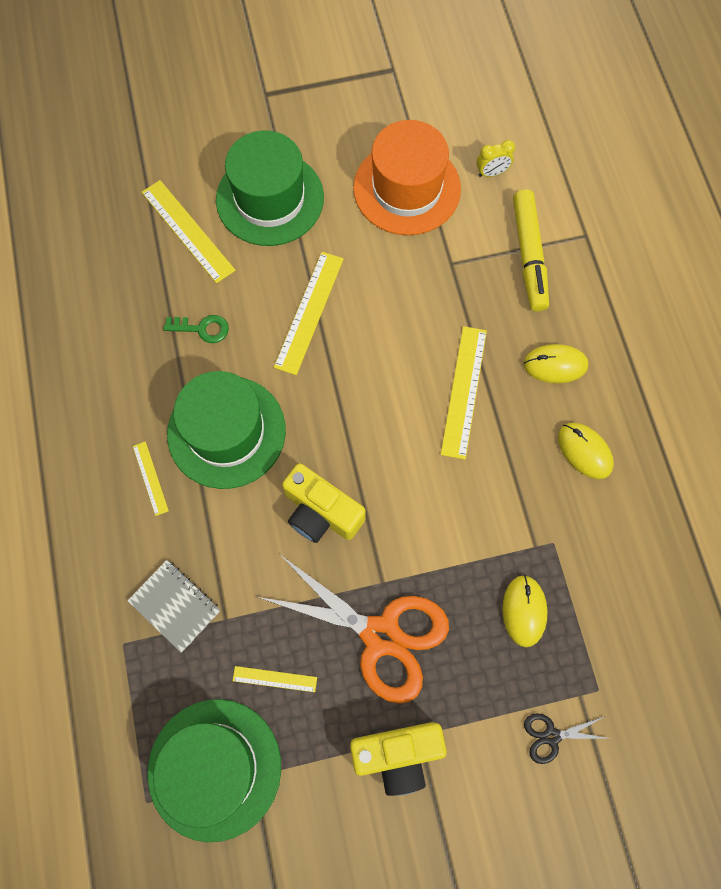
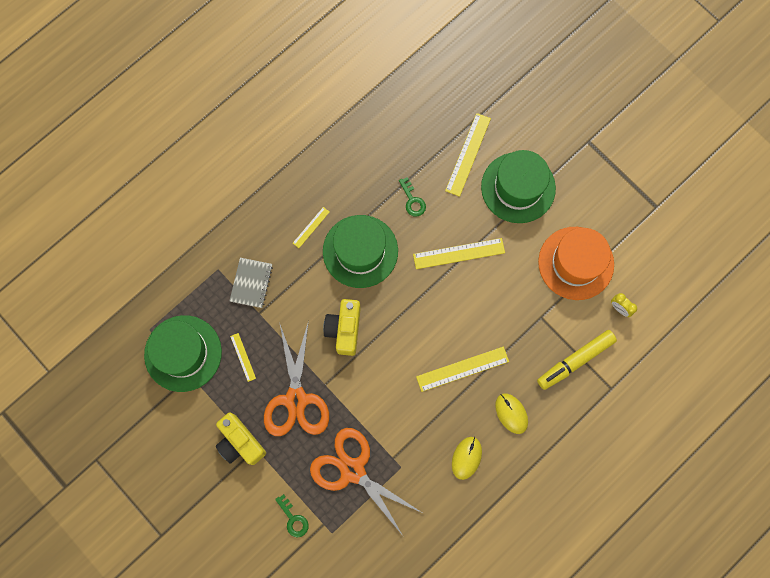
camera: 60 degrees right, 5 degrees up
yellow mouse [502,575,548,647] -> orange scissors [310,428,422,536]
black scissors [524,713,612,764] -> green key [275,494,309,537]

